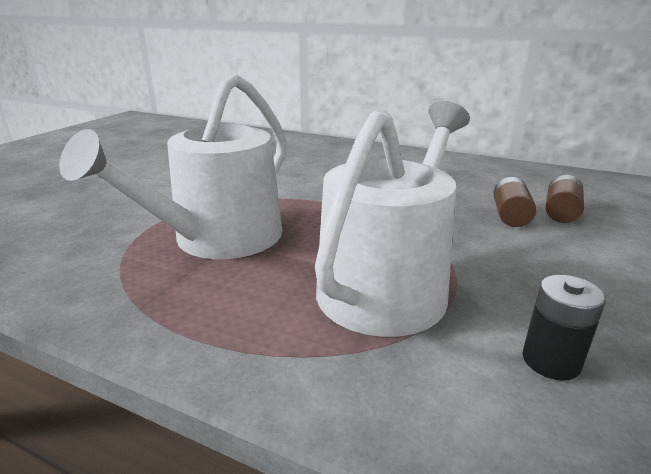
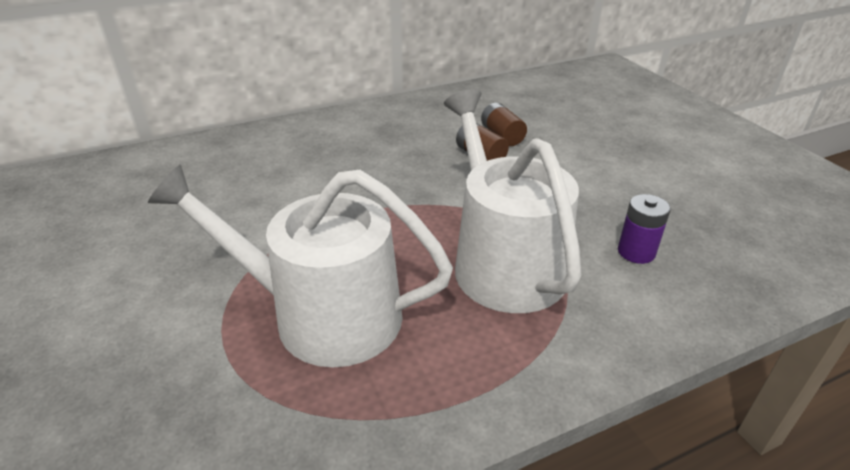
camera: 50 degrees left, 10 degrees up
white watering can [59,74,286,259] -> white watering can turned 120 degrees clockwise [148,165,453,367]
black battery [522,275,606,381] -> purple battery [618,194,671,264]

